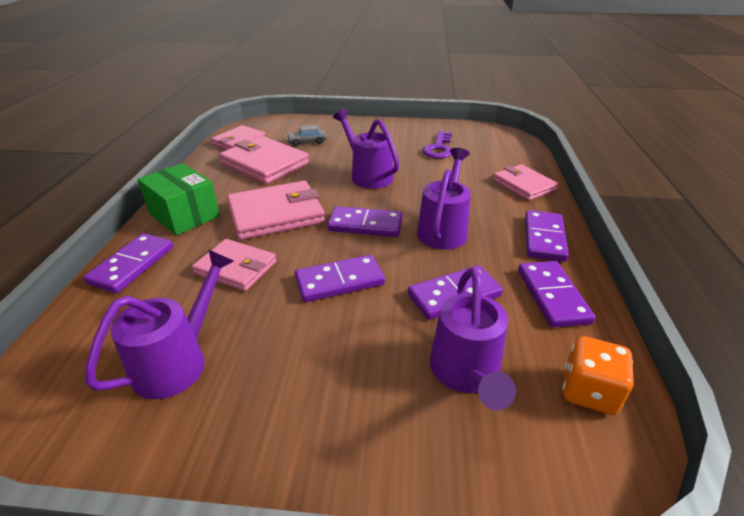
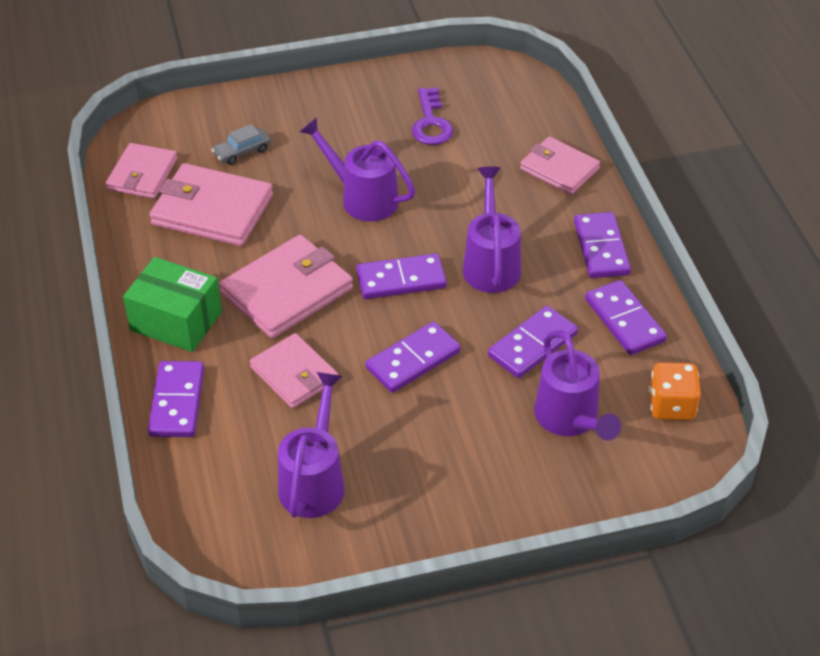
camera: 20 degrees left, 10 degrees up
pink wallet [192,239,277,291] -> pink wallet turned 45 degrees clockwise [250,333,338,408]

